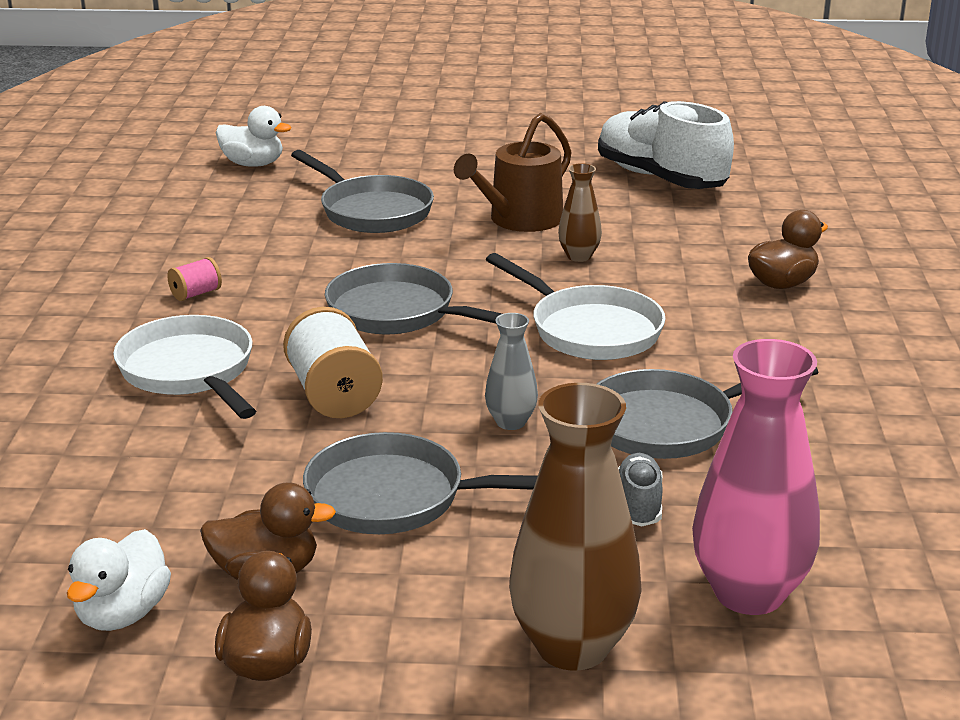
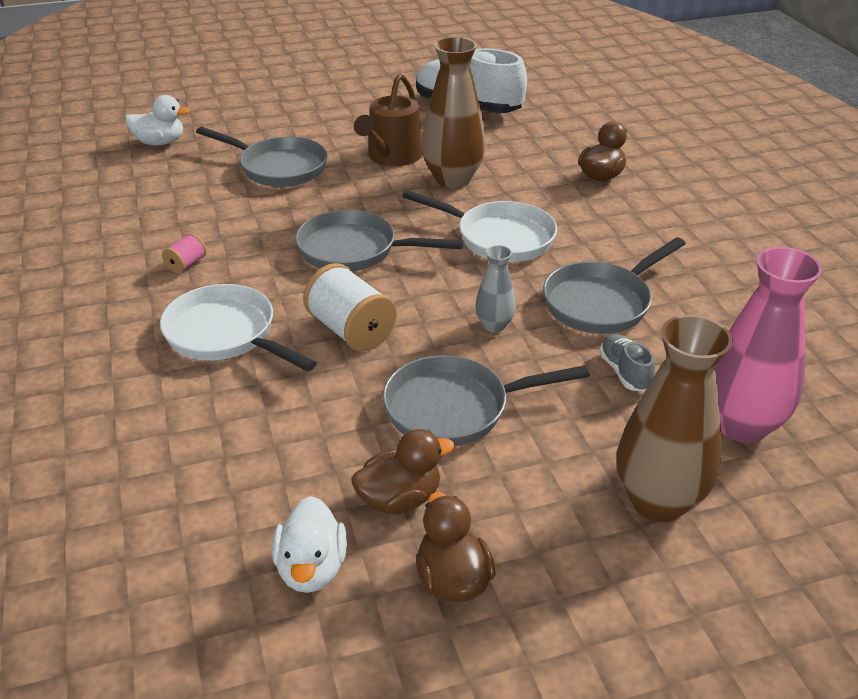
camera: 20 degrees left, 10 degrees up
brown vase [558,163,602,262] -> brown vase [422,37,486,188], size x1.97

